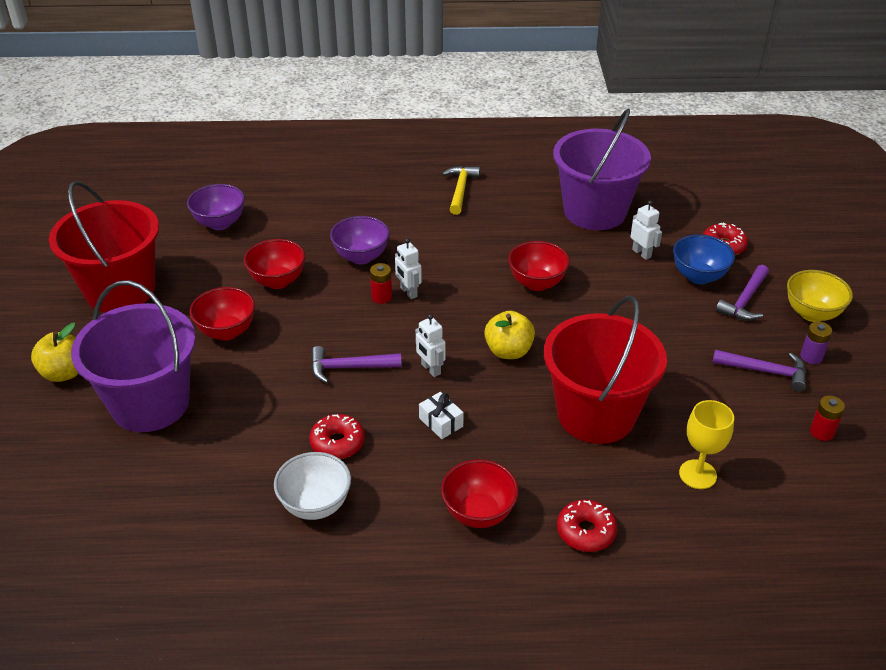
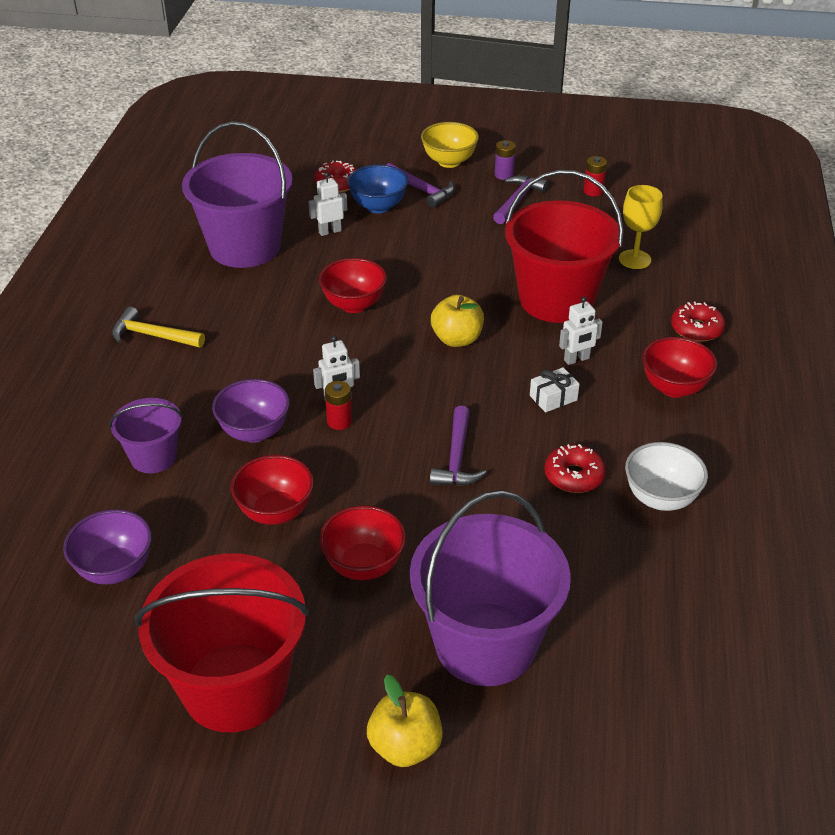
camera: 80 degrees left, 0 degrees up
white robot [415,314,446,377] -> white robot moved to [559,297,603,365]
none -> purple bucket [109,398,183,473]

